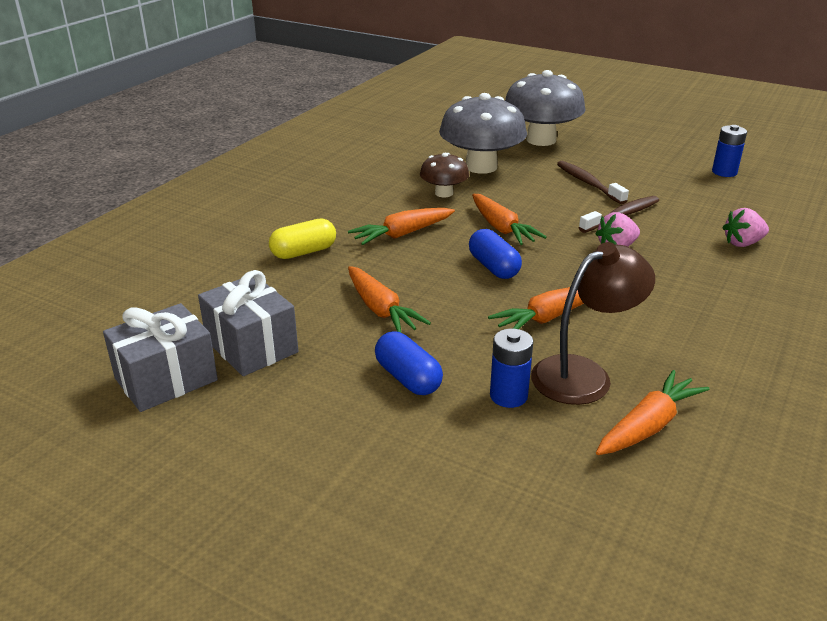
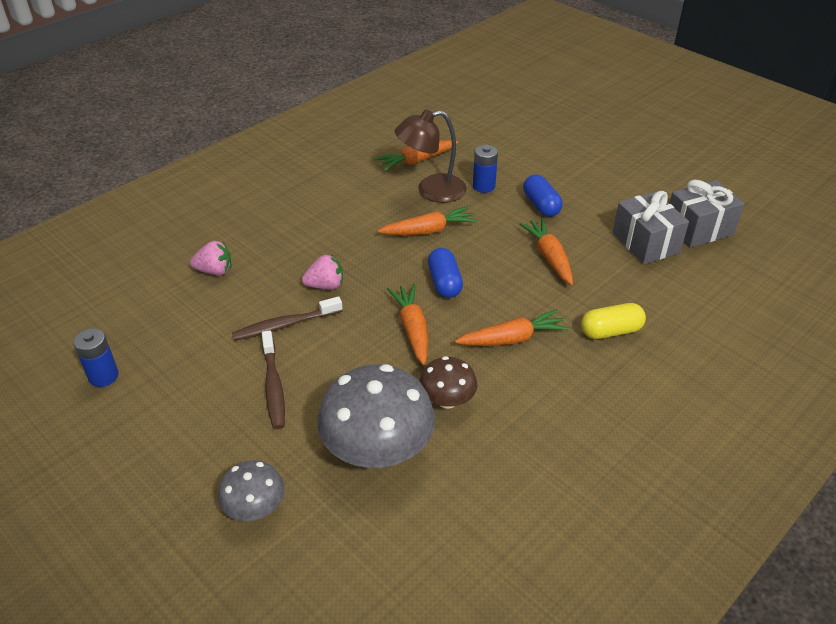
camera: 165 degrees left, 10 degrees up
grey mushroom [505,70,586,146] -> grey mushroom [218,460,285,521], size x0.54

